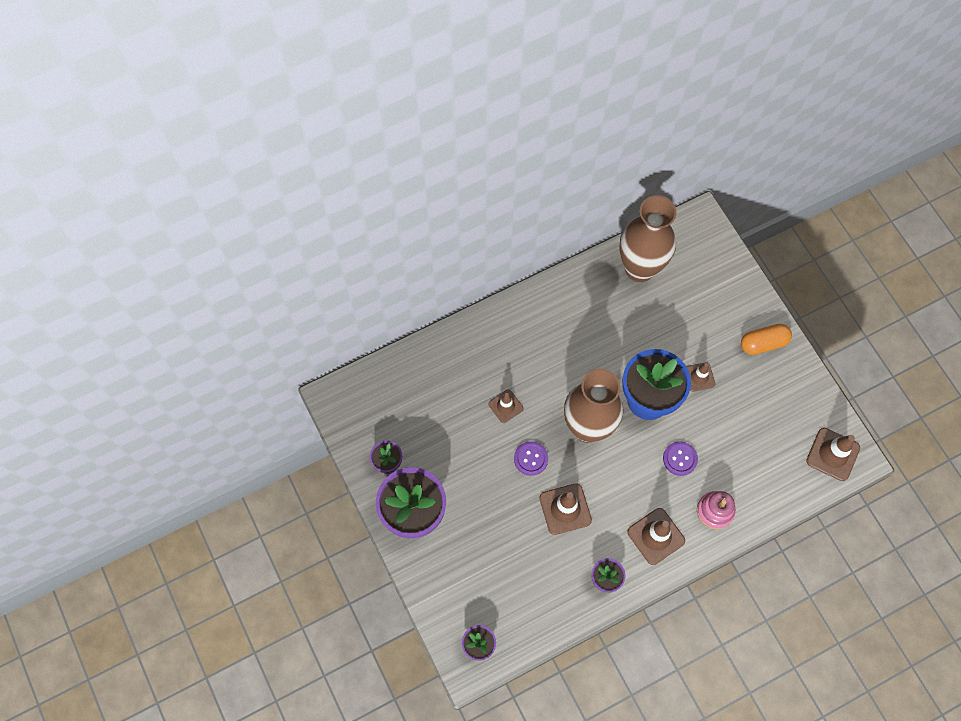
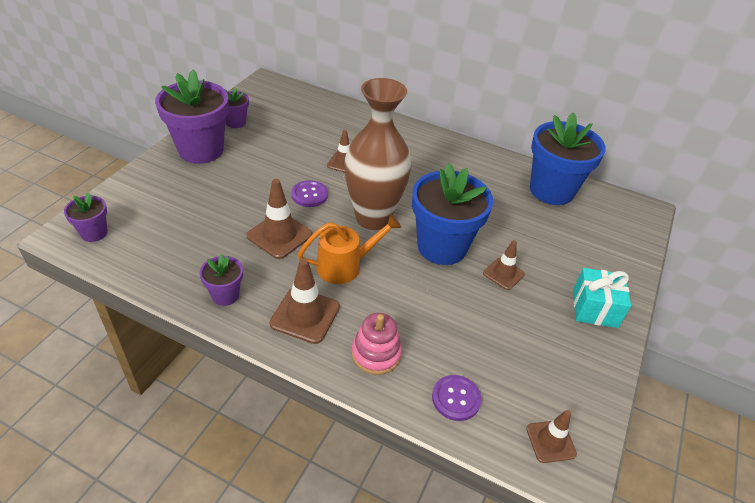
camera: 50 degrees right, 25 degrees down
brown vase [619,195,676,282] -> blue flower pot [530,112,606,205]
purple button [663,442,698,476] -> purple button moved to [432,375,481,421]
orange capsule [741,324,792,355] -> turquoise gift [573,268,631,328]
brown traffic cone [806,428,860,481] -> brown traffic cone [526,410,577,463], size x0.63
none -> orange watering can [298,214,402,284]

